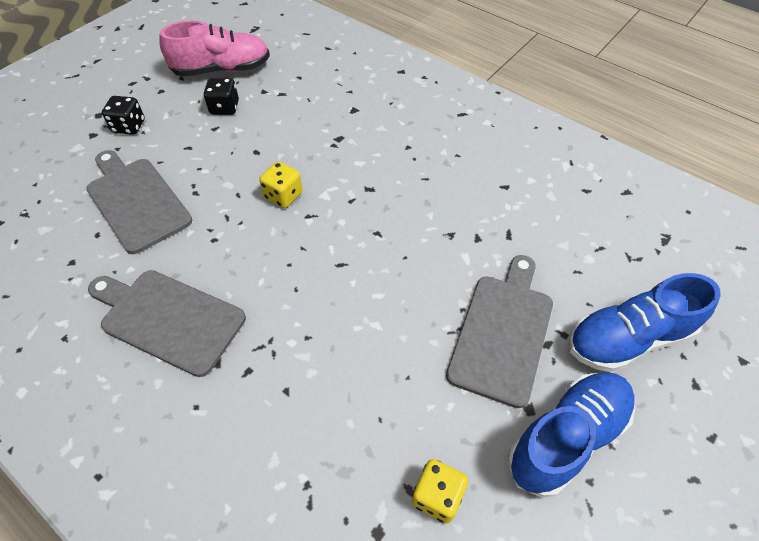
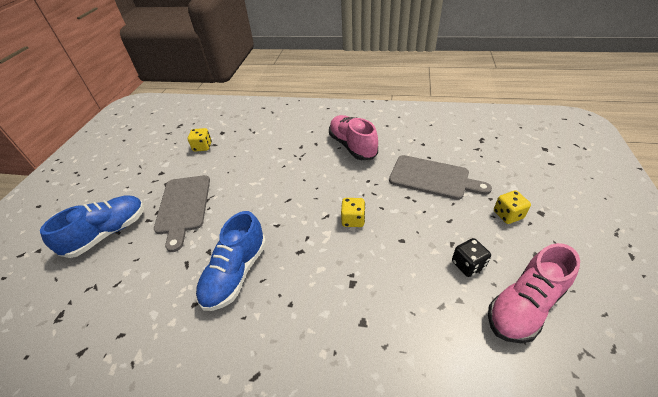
camera: 155 degrees right, 10 degrees down
grey cutting board [88,270,246,377] -> pink shoe [329,115,378,160]
black dice [102,96,145,135] -> yellow dice [494,190,531,224]
blue shoe [508,372,635,498] -> blue shoe moved to [196,211,266,311]

